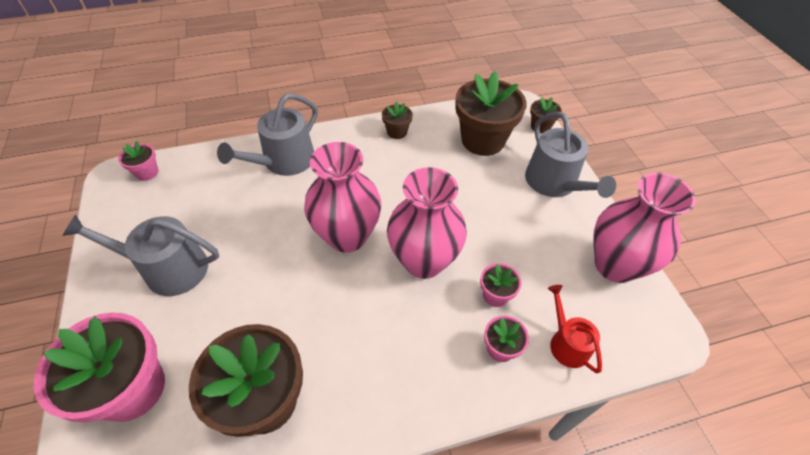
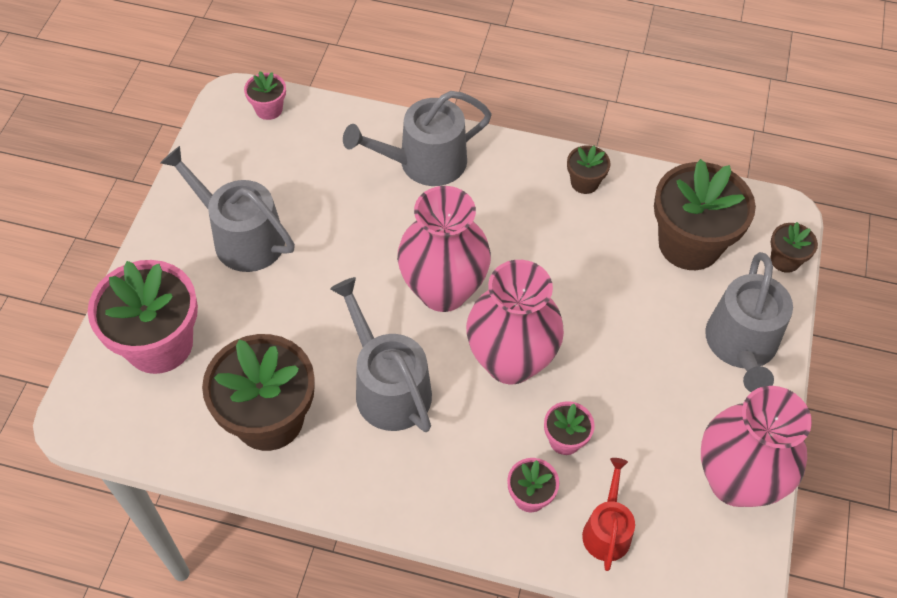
camera: 30 degrees right, 5 degrees up
none -> grey watering can [330,277,432,432]

